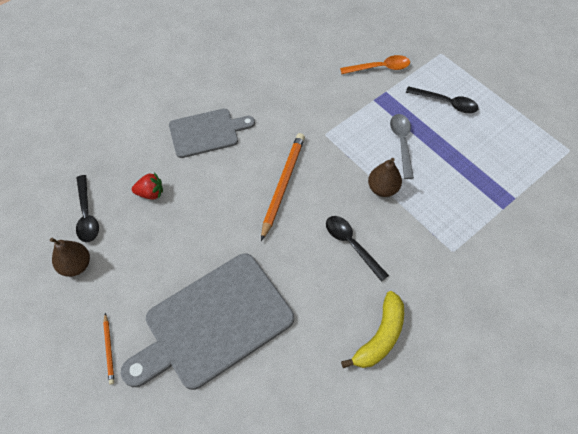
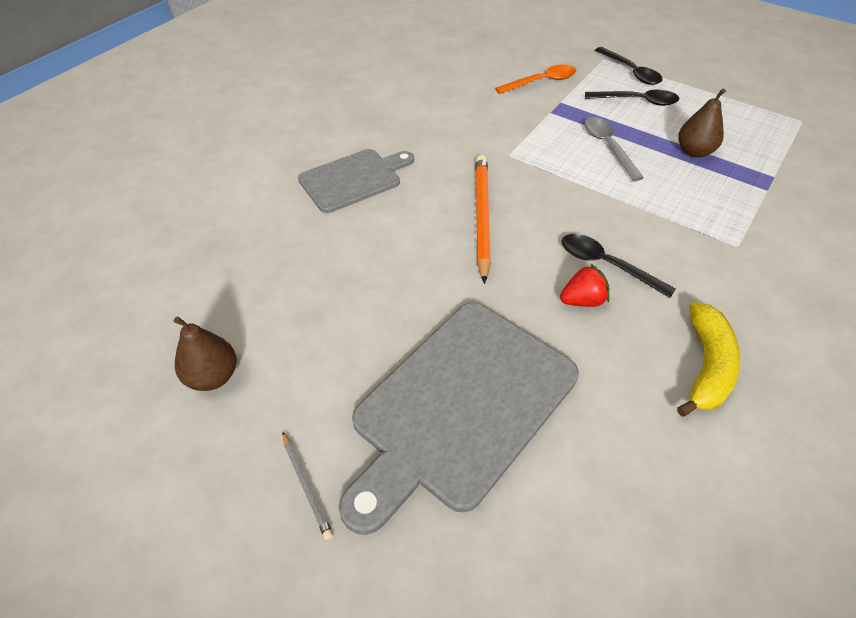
camera: 15 degrees left, 10 degrees down
black spoon [76,175,99,242] -> black spoon moved to [595,47,663,85]
orange pencil [103,313,114,385] -> grey pencil [282,432,333,540]
red strawberry [132,172,163,200] -> red strawberry moved to [560,264,610,307]
brown pear [368,158,402,197] -> brown pear moved to [678,88,726,158]

